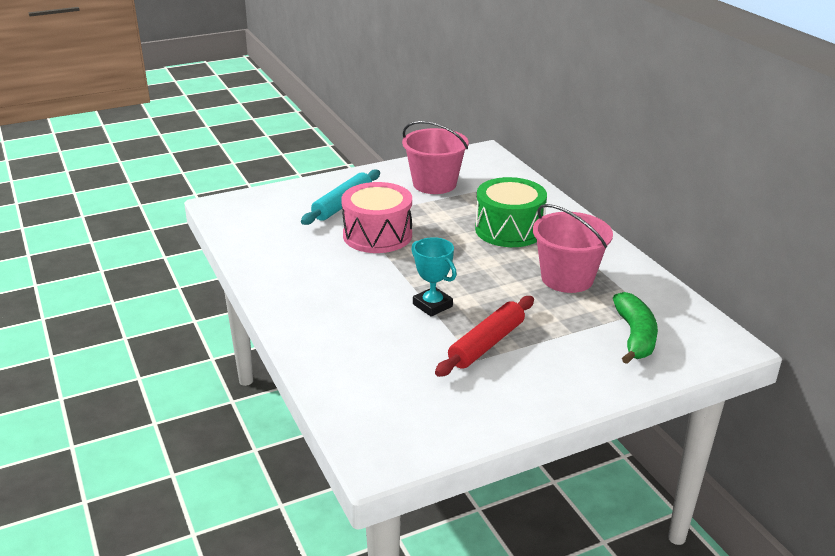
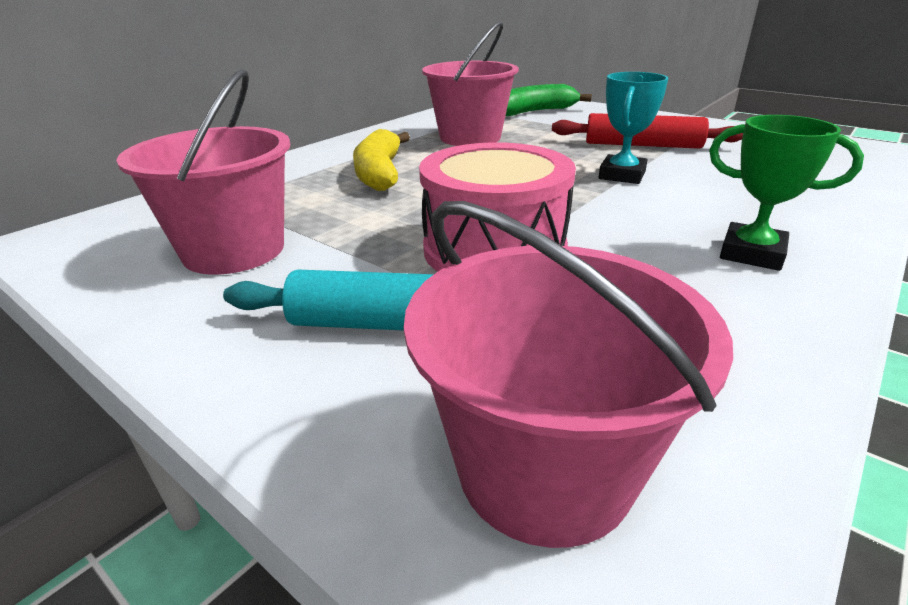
camera: 115 degrees left, 0 degrees up
green drum [475,177,547,247] -> yellow banana [353,129,410,191]
none -> pink bucket [404,201,733,548]
none -> green trophy [709,115,864,271]

